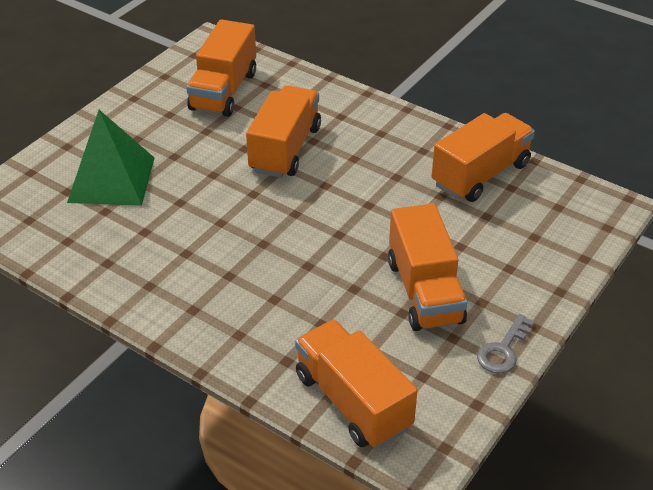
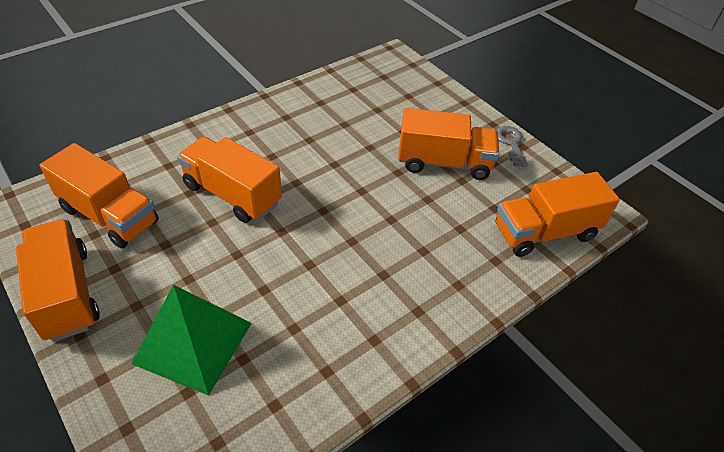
camera: 75 degrees left, 5 degrees up
orange truck [431,113,535,202] -> orange truck moved to [16,219,100,342]
grey key [477,314,535,373] -> grey key turned 150 degrees counterclockwise [496,126,528,167]

